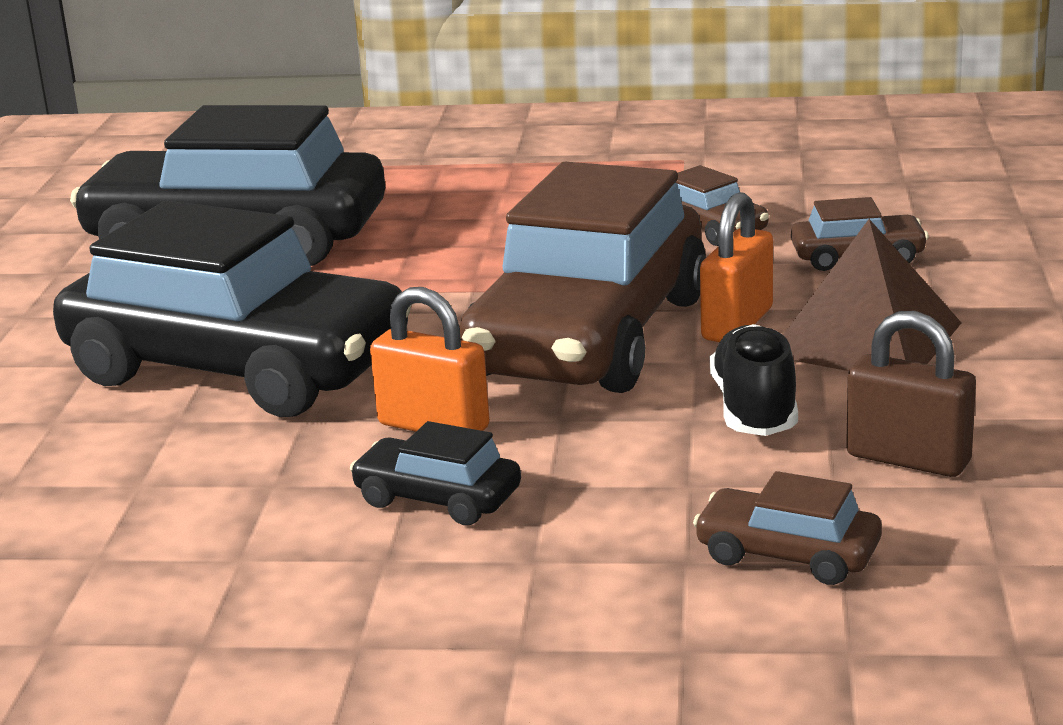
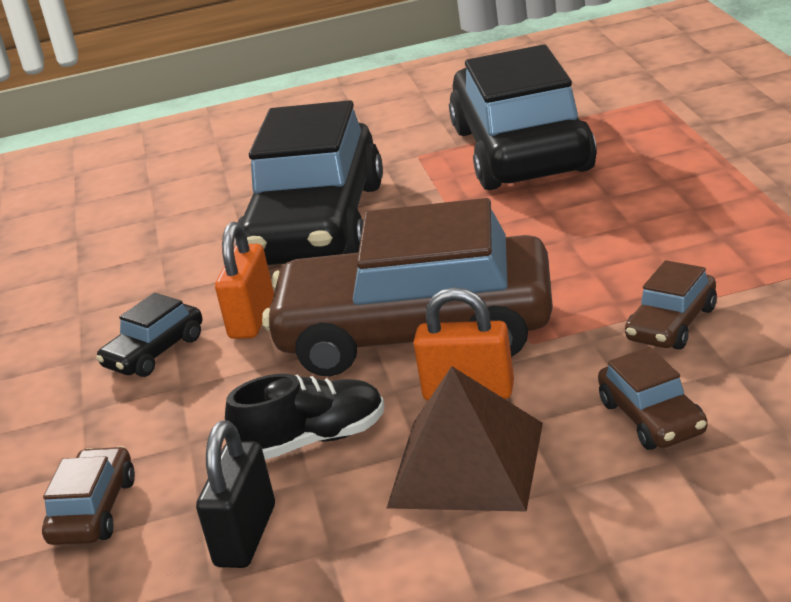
camera: 75 degrees right, 5 degrees up
black car [350,421,521,525] -> black car turned 150 degrees counterclockwise [96,293,202,377]
brown padlock [846,311,976,477] -> black padlock [196,420,275,568]

